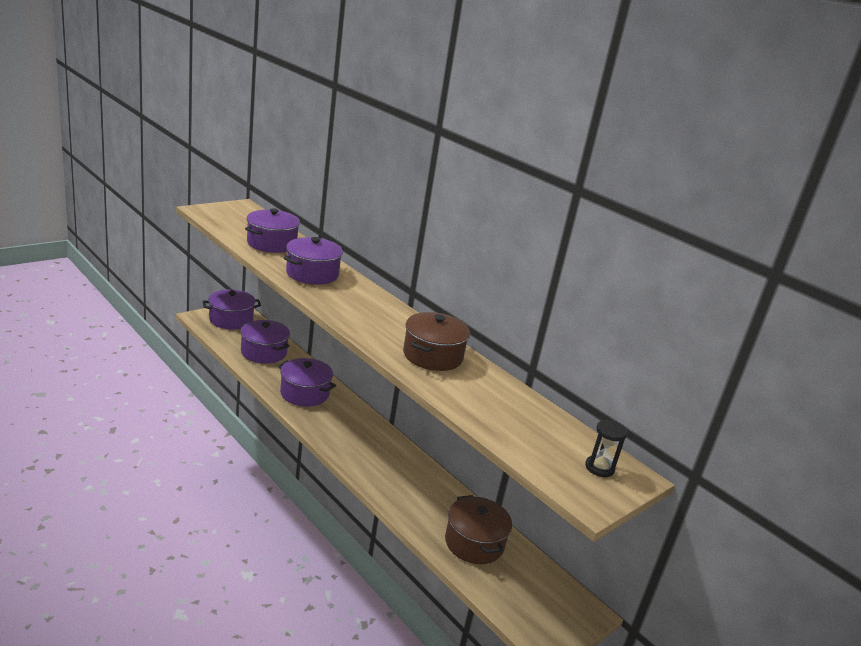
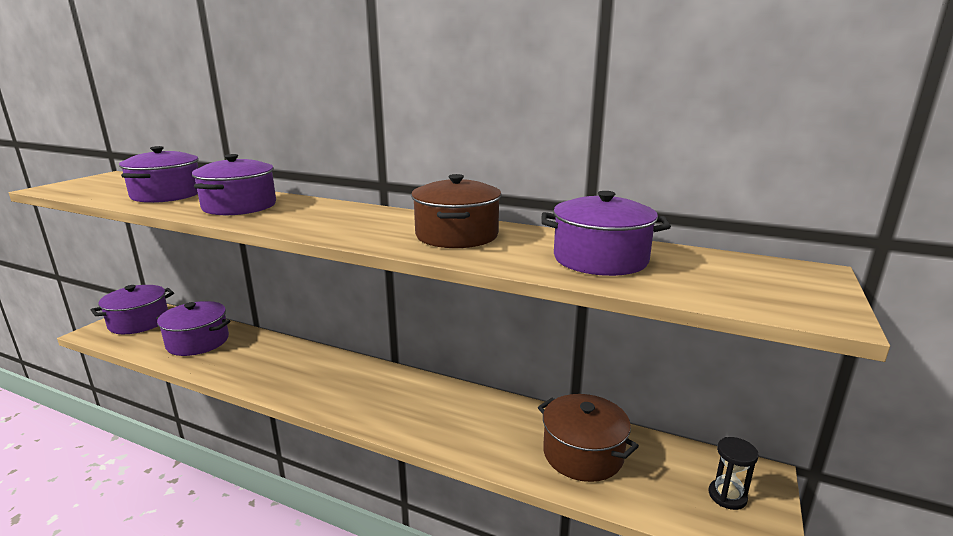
camera: 20 degrees left, 5 degrees down
purple pot [278,358,336,407] -> purple pot moved to [541,191,671,276]
black hourglass [585,420,627,477] -> black hourglass moved to [709,437,759,510]

